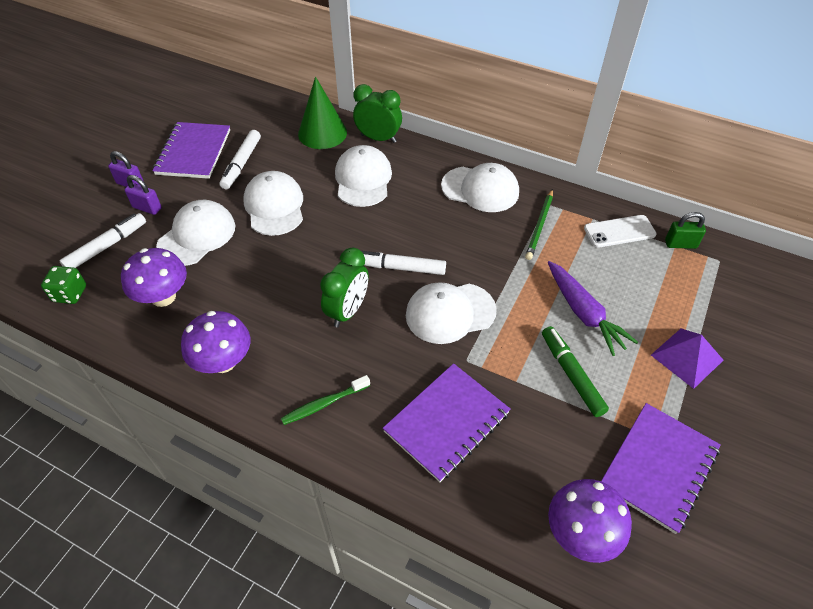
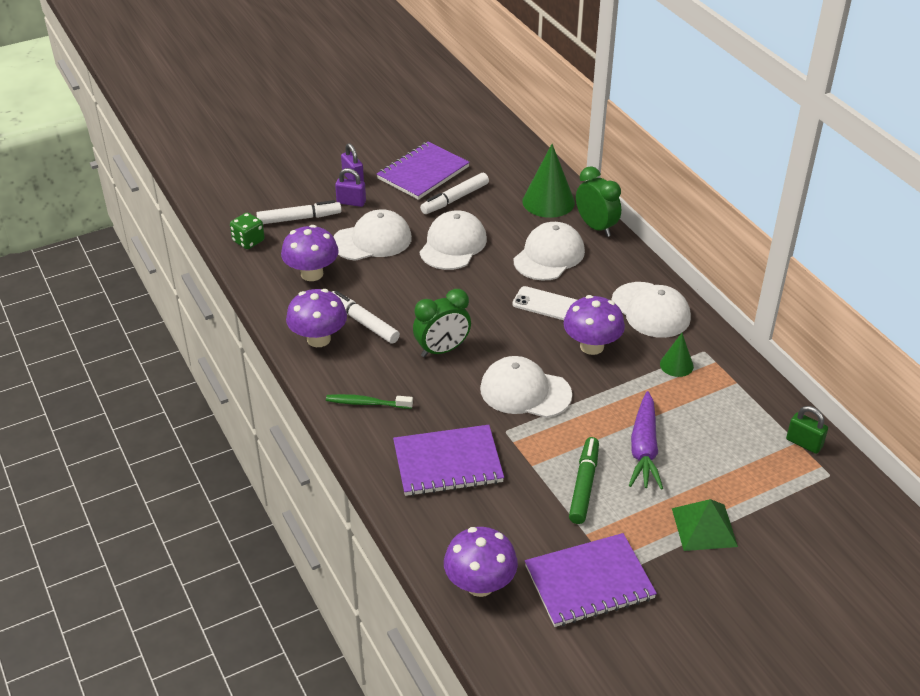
camera: 35 degrees right, 10 degrees down
purple padlock [125,175,162,215] -> purple padlock turned 45 degrees counterclockwise [335,168,366,207]
white marker [361,251,446,275] -> white marker moved to [332,290,400,344]
green pencil [525,189,553,260] -> green cone [660,333,694,377]
white phone [584,215,657,248] -> white phone moved to [512,286,577,320]
purple pyramid [651,329,723,389] -> green pyramid [672,499,738,551]
none -> purple mushroom [563,295,625,355]

